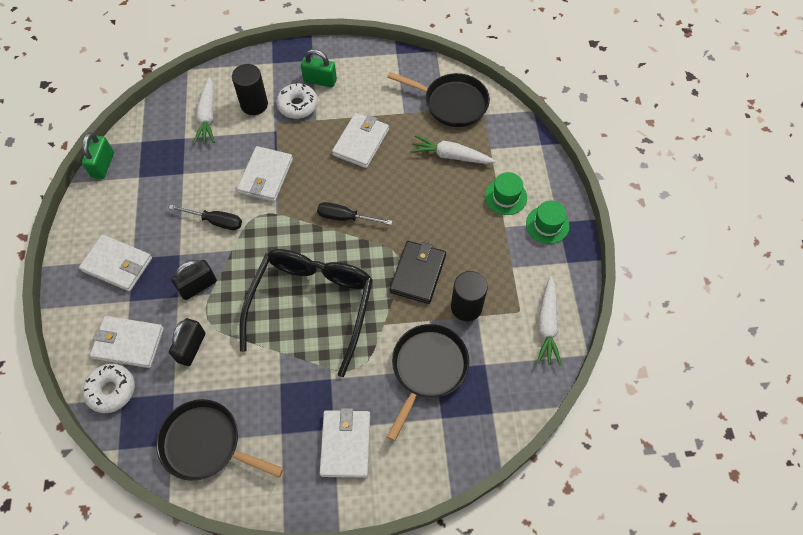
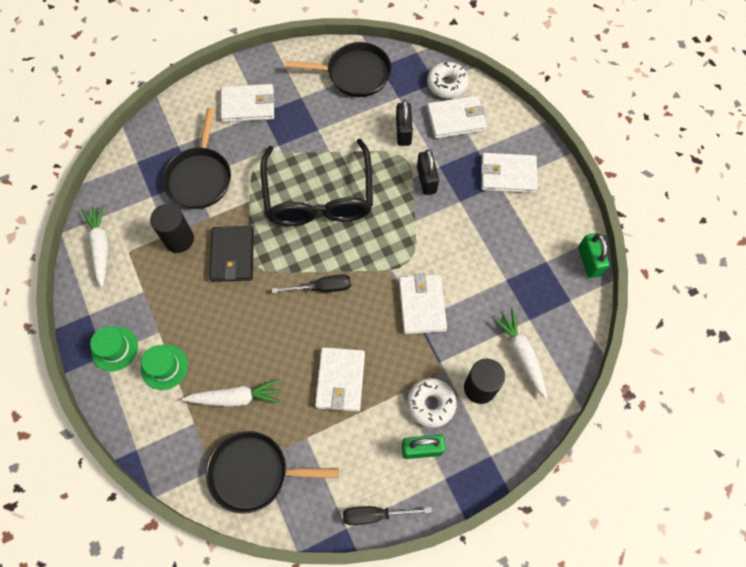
camera: 160 degrees right, 5 degrees up
black screwdriver [169,205,242,230] -> black screwdriver moved to [343,506,432,525]
black padlock [171,260,217,300] -> black padlock turned 45 degrees counterclockwise [417,149,439,195]
white wallet [320,408,370,478] -> white wallet turned 75 degrees counterclockwise [221,84,275,122]

